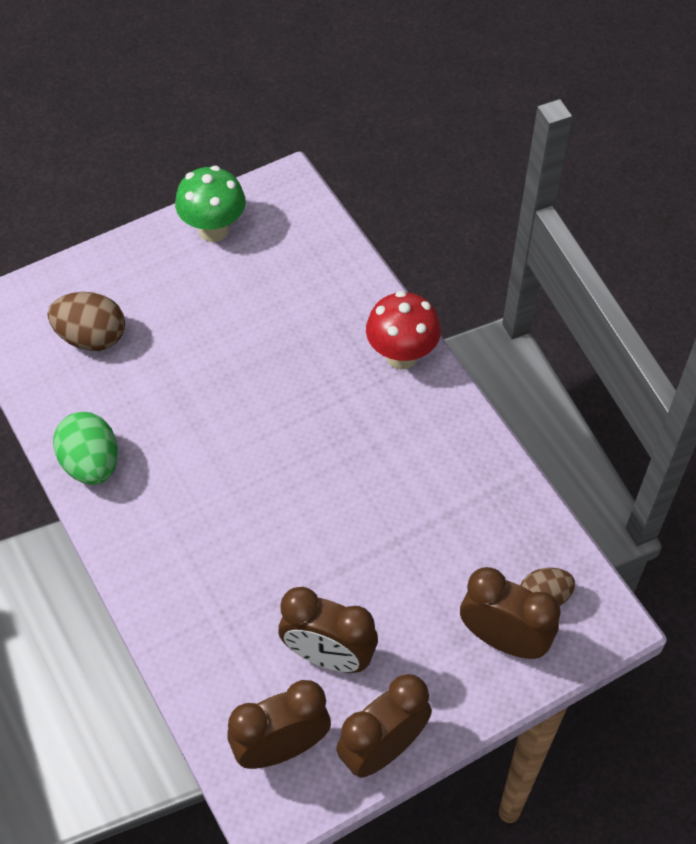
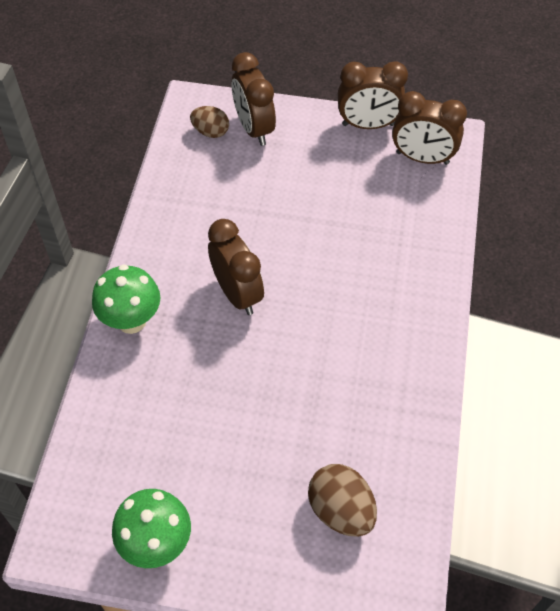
camera: 140 degrees left, 0 degrees up
green egg [53,412,118,485] -> none
brown clock [278,587,378,673] -> brown clock moved to [208,219,264,315]
red mushroom [366,291,441,370] -> green mushroom [92,264,160,334]

